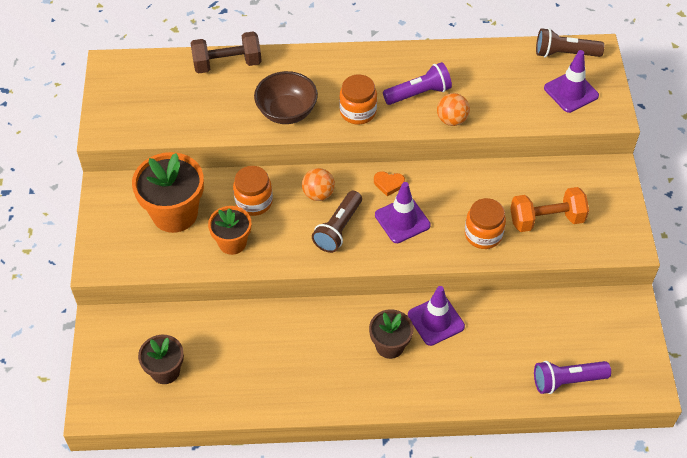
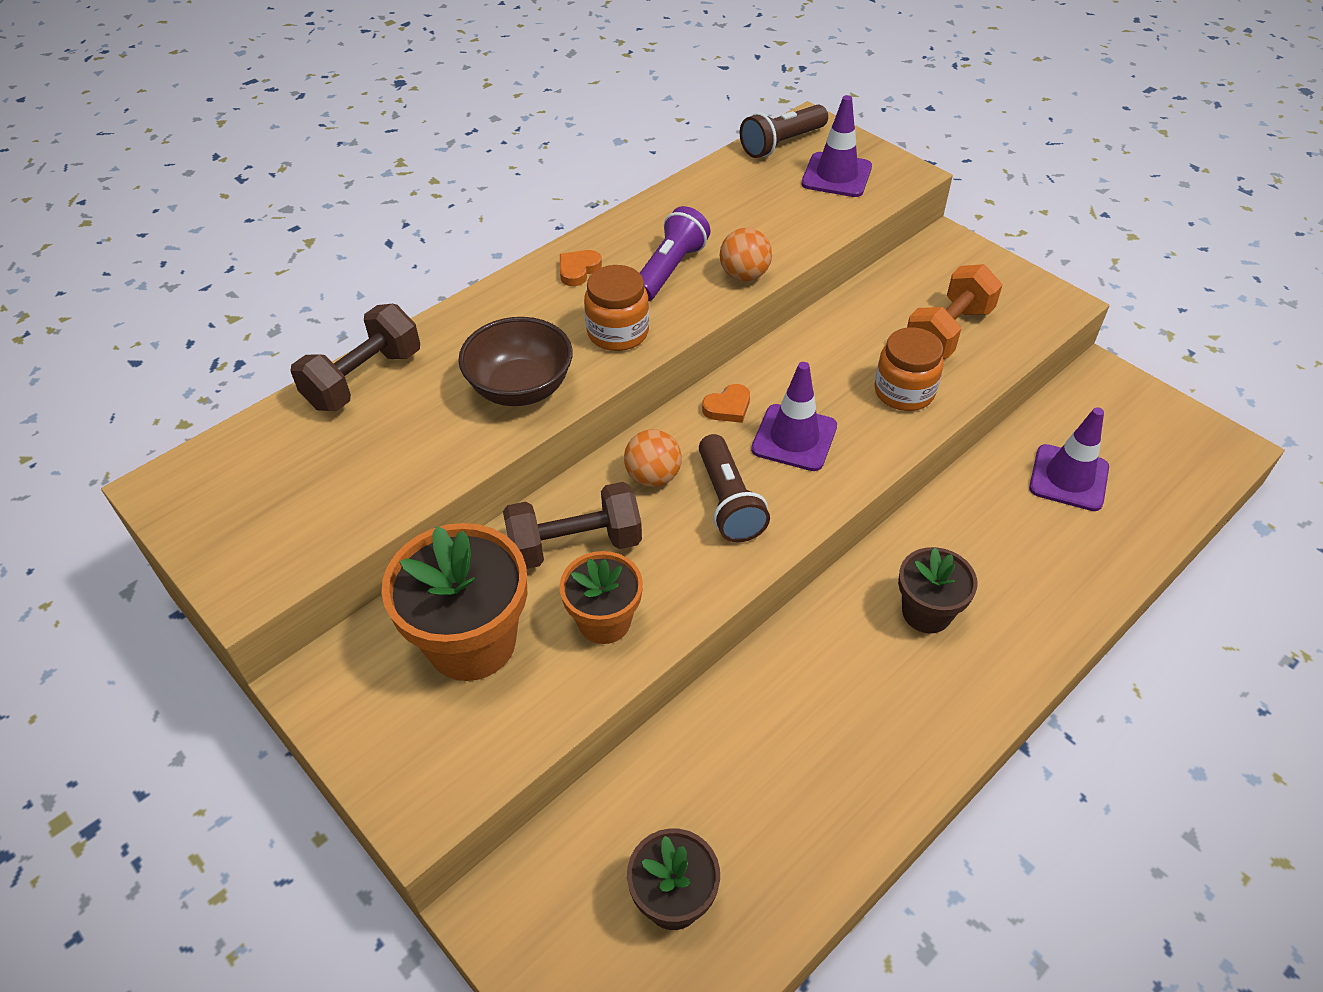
camera: 40 degrees left, 5 degrees down
orange jar [233,166,273,216] -> brown dumbbell [503,482,642,569]
purple traffic cone [408,286,465,346] -> purple traffic cone moved to [1029,407,1109,511]
purple flashlight [534,361,611,394] -> none
none -> orange heart [560,250,602,286]

